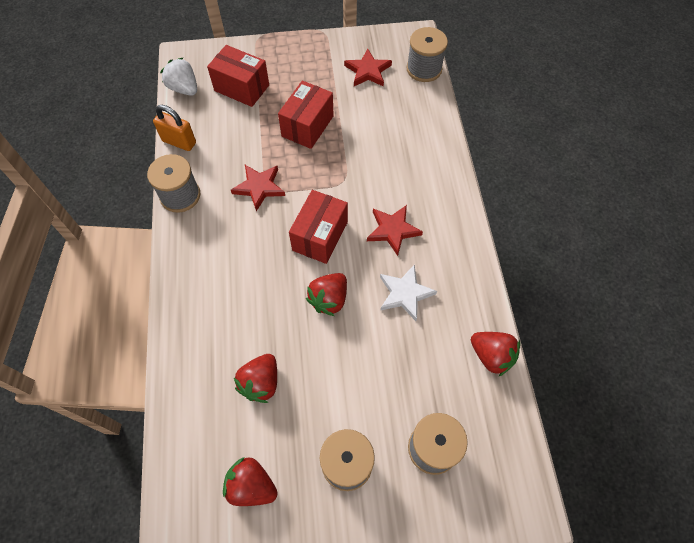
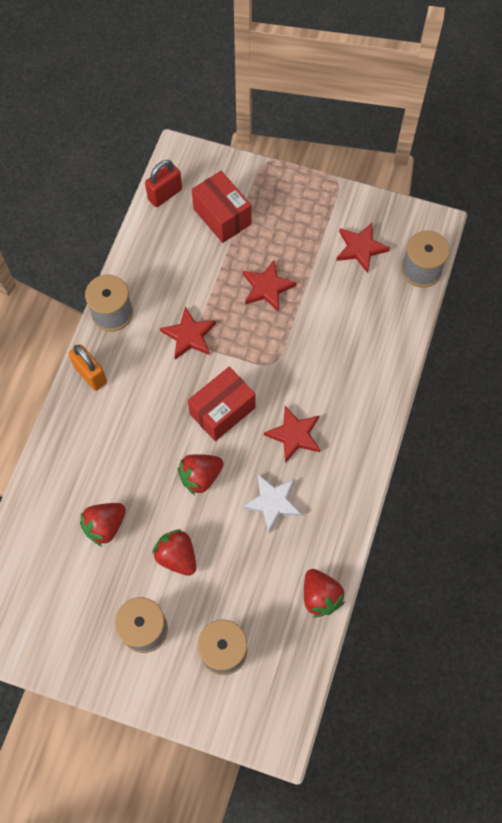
camera: 25 degrees right, 5 degrees up
orange padlock [153,105,196,151] -> orange padlock moved to [68,344,107,391]
white strawberry [160,57,197,95] -> red padlock [145,160,182,207]
red strawberry [223,458,278,506] -> red strawberry moved to [152,529,196,576]
red box [278,81,334,149] -> red star [243,260,297,312]

